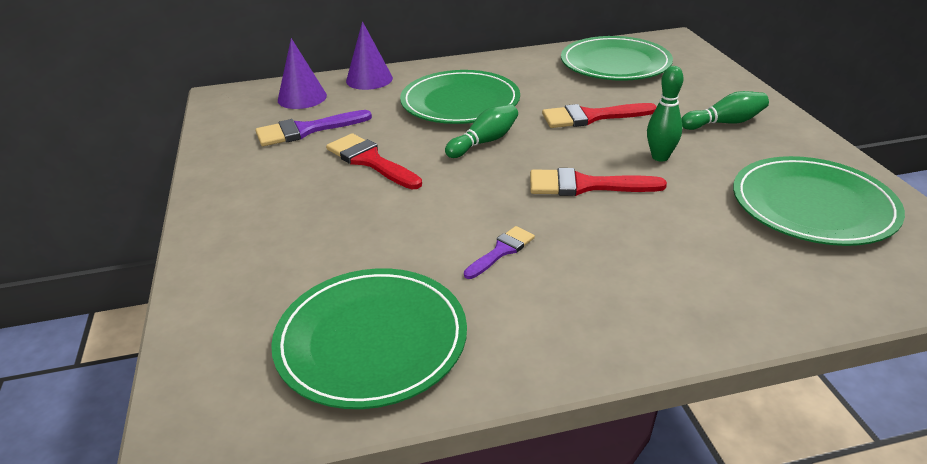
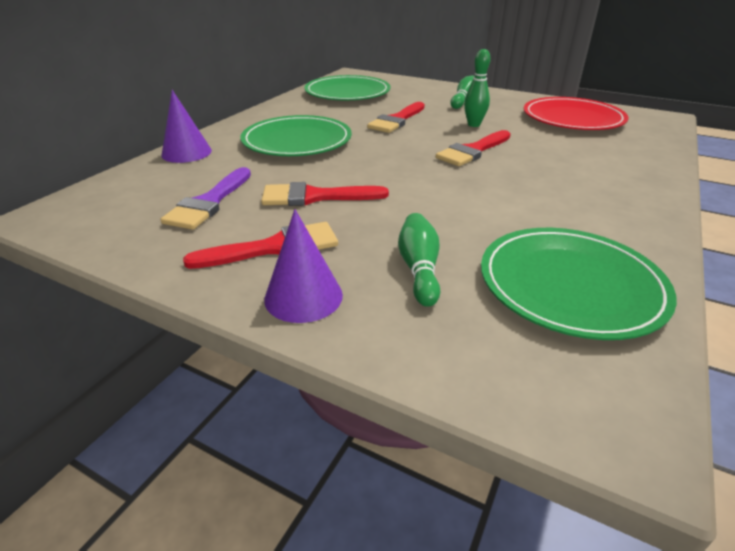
camera: 50 degrees left, 0 degrees up
purple cone [278,38,327,109] -> purple cone moved to [264,209,343,323]
green bowling pin [445,104,518,158] -> green bowling pin moved to [398,213,440,307]
purple brush [464,226,535,279] -> none
green plate [733,156,905,246] -> red plate [524,97,629,130]
none -> red brush [183,222,338,269]

